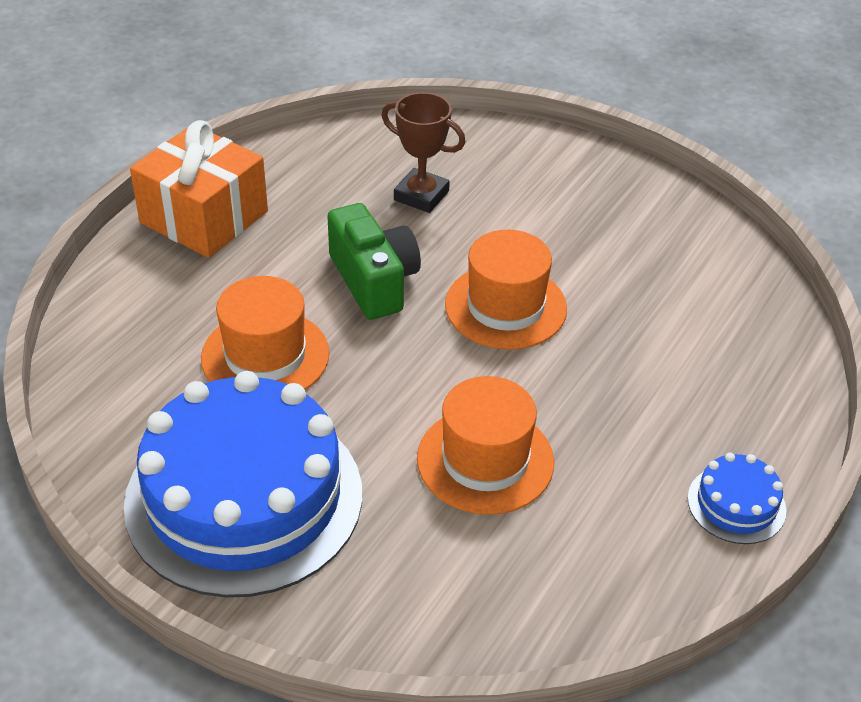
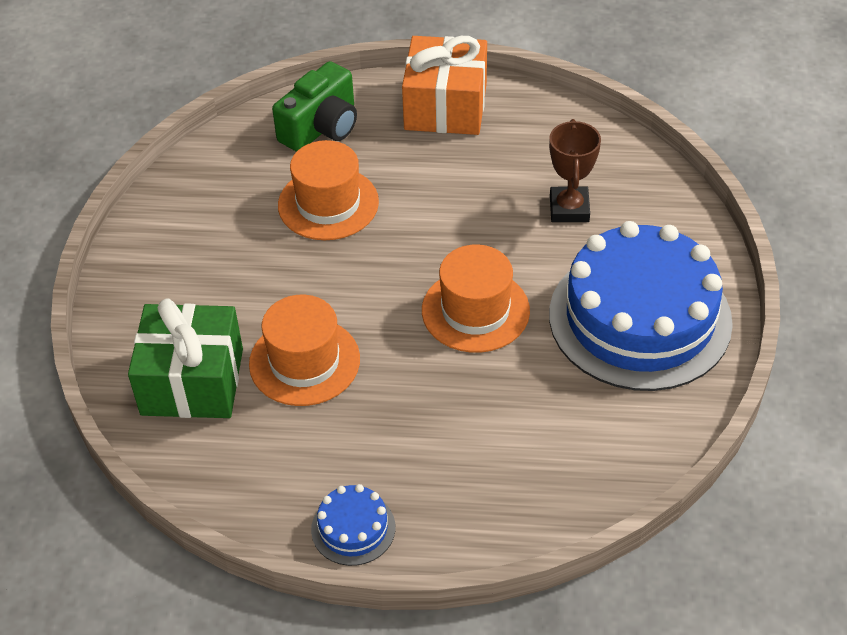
camera: 65 degrees right, 5 degrees up
blue cake [124,371,362,598] -> blue cake moved to [549,221,733,391]
green camera [328,203,421,320] -> green camera moved to [272,61,357,152]
none -> green gift [128,299,243,418]

